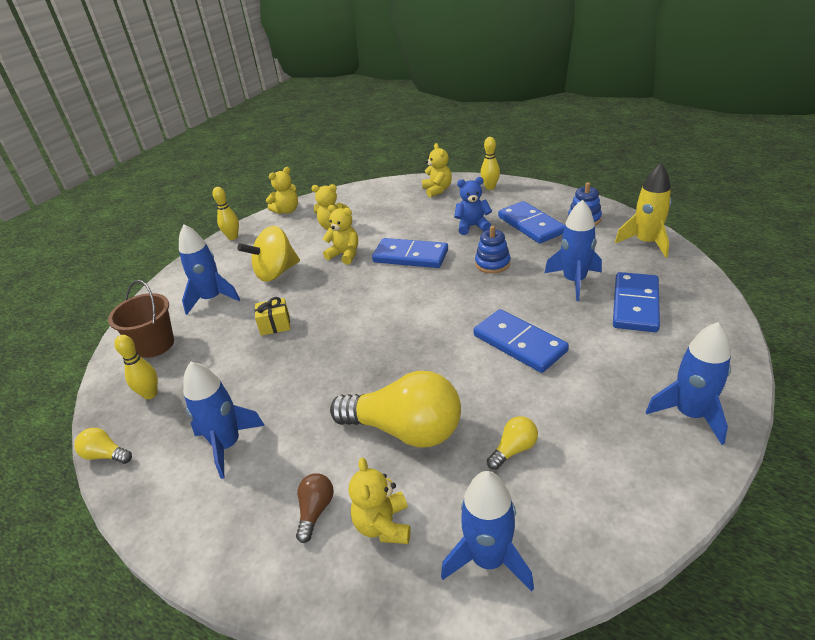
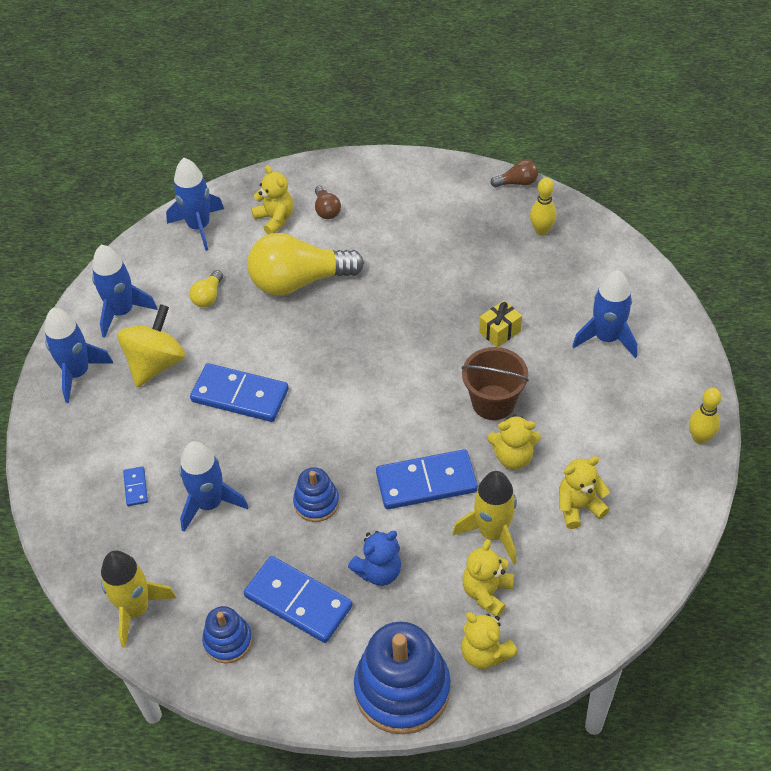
camera: 150 degrees right, 15 degrees up
yellow light bulb [74,428,132,464] -> brown light bulb [490,160,538,187]
brown bucket [108,280,174,358] -> brown bucket moved to [461,347,529,420]
blue rocket [183,361,265,479] -> blue rocket moved to [92,245,158,338]
yellow spinning top [237,226,300,282] -> yellow spinning top moved to [117,304,185,387]
yellow teddy bear [266,167,298,214] -> yellow teddy bear moved to [462,539,514,616]
yellow bowling pin [481,137,500,190] -> blue stacking toy [354,622,451,734]
blue domino [613,272,660,332] -> blue domino [123,466,148,506], size x0.44
none -> yellow rocket [453,471,517,564]

